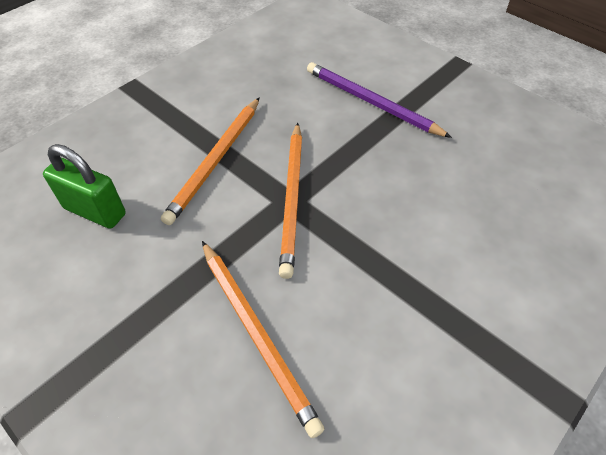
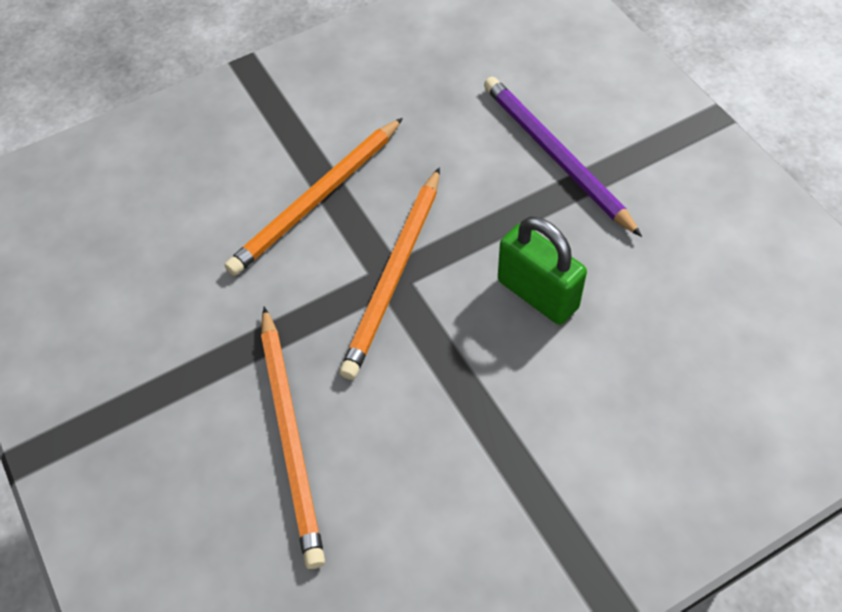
camera: 20 degrees right, 5 degrees up
green padlock [43,144,126,229] -> green padlock moved to [498,216,587,325]

